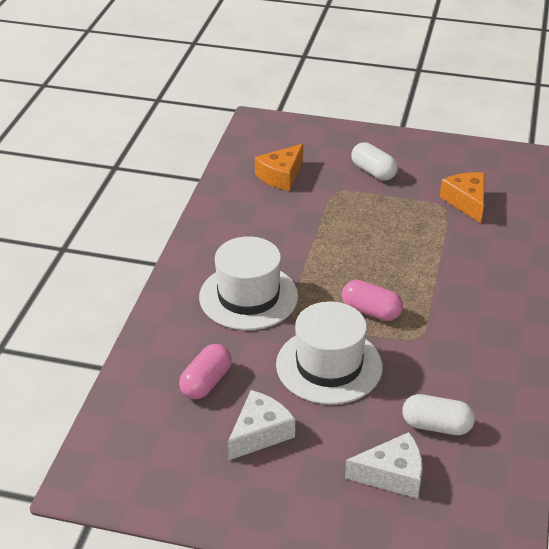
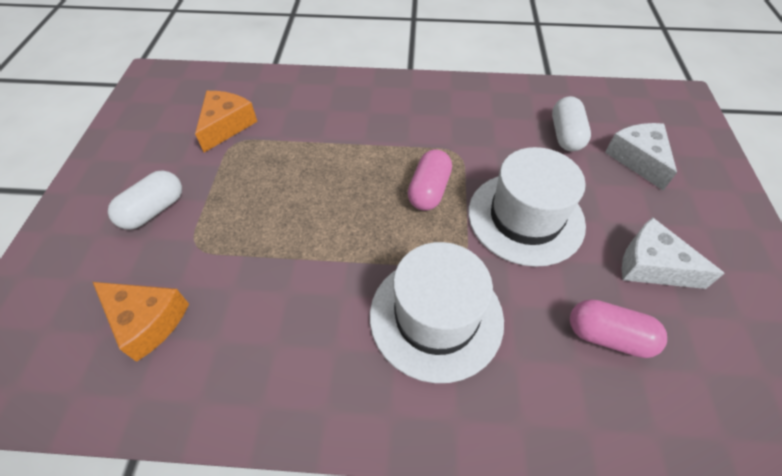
camera: 100 degrees left, 15 degrees up
orange cheese [440,172,485,223] -> orange cheese turned 135 degrees clockwise [195,91,257,152]

